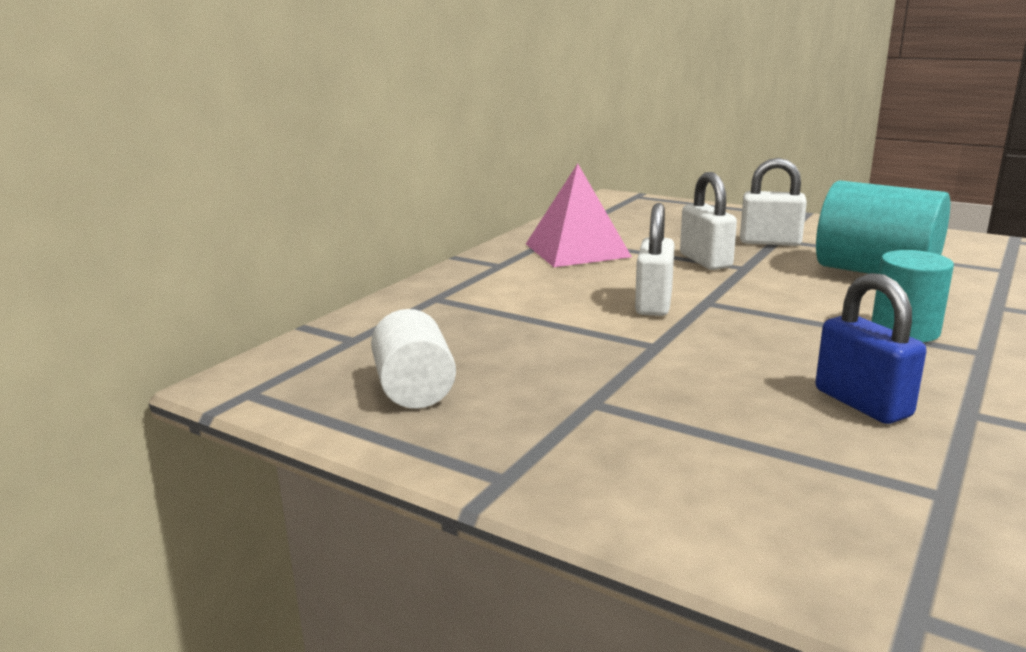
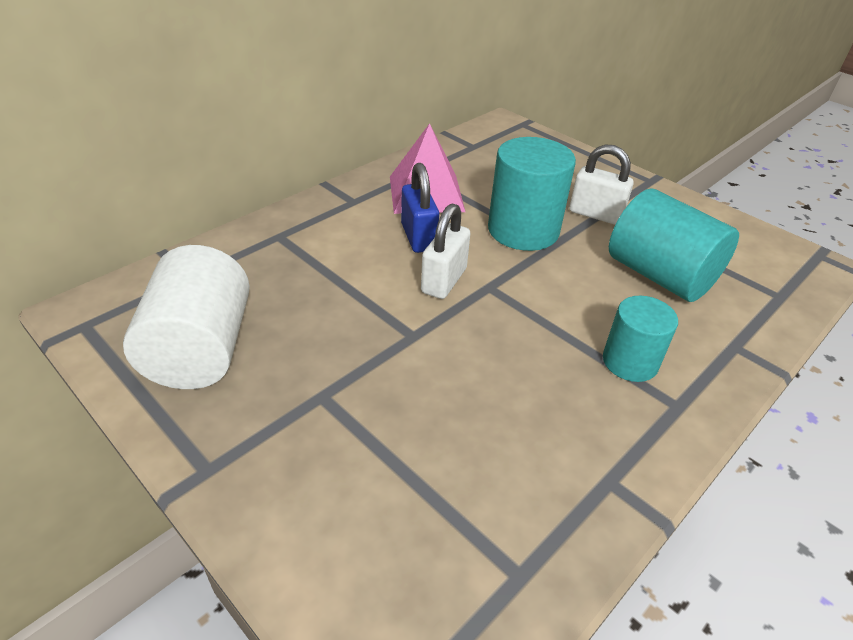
camera: 10 degrees right, 20 degrees up
white cylinder [371,309,456,409] -> white cylinder [123,245,250,389], size x1.63
white padlock [680,172,737,270] -> turquoise cylinder [488,137,576,251]
blue padlock [815,273,927,424] -> blue padlock moved to [401,163,439,253]

